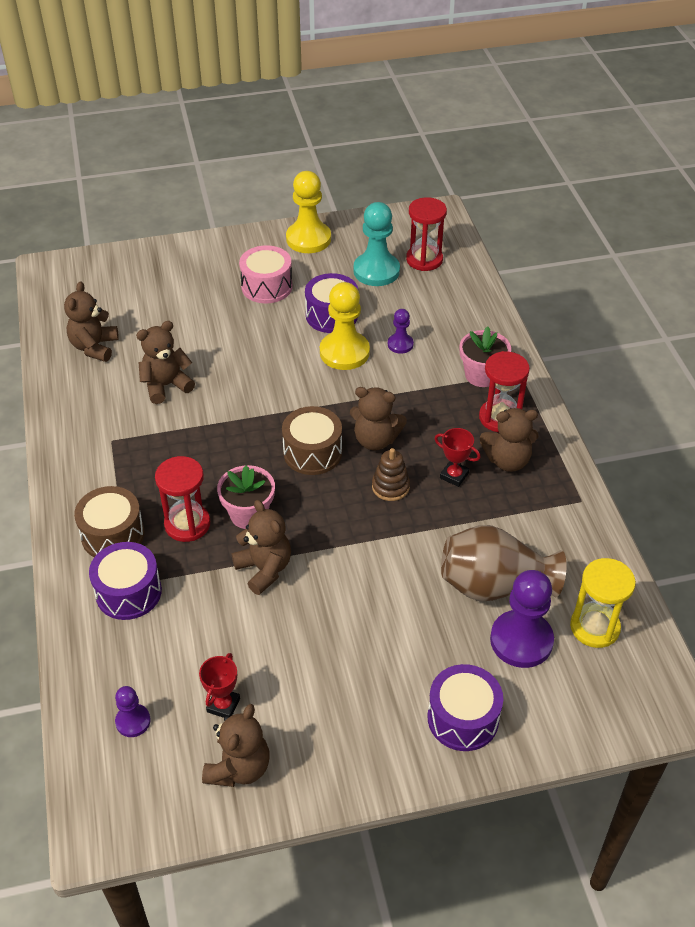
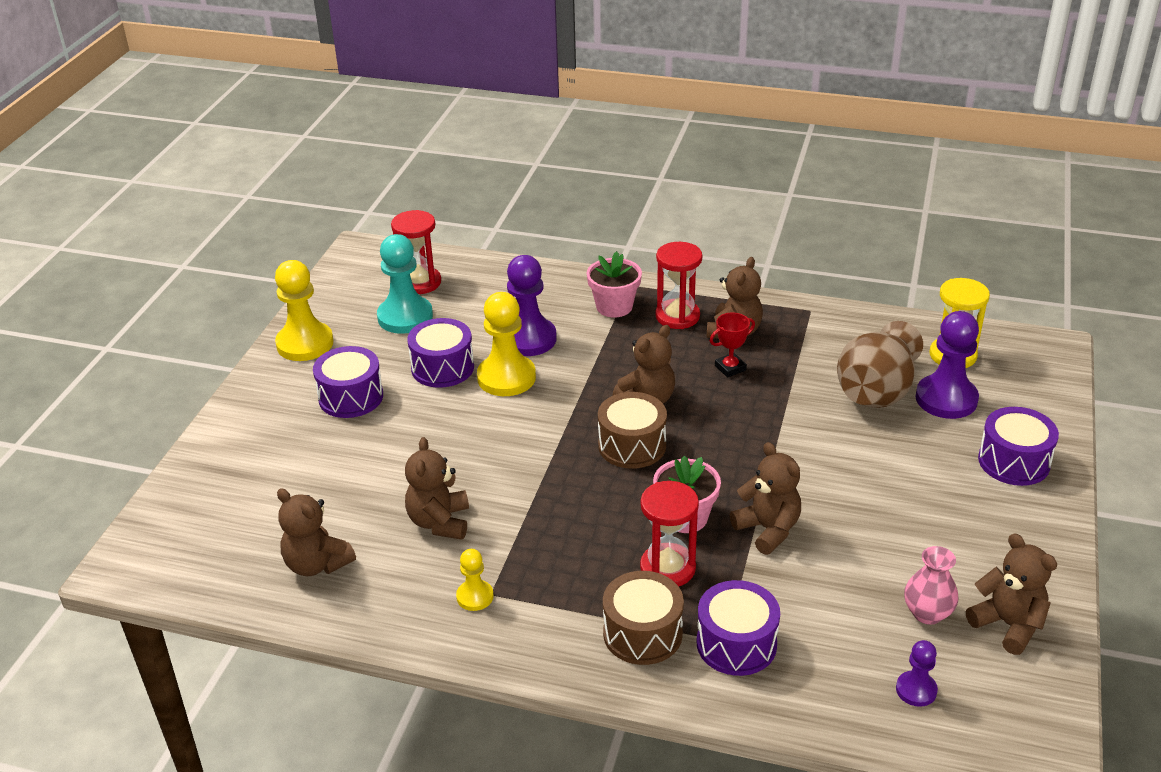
camera: 60 degrees left, 10 degrees down
red trophy [199,653,240,718] -> pink vase [904,546,958,625]
brown teddy bear [232,500,291,595] -> brown teddy bear turned 60 degrees clockwise [730,442,801,555]
pink drum [239,245,292,303] -> purple drum [313,346,383,418]
brown stacking toy [372,448,410,501] -> none
purple pawn [388,309,414,354] -> purple pawn [507,255,557,356], size x1.91
none -> yellow pawn [456,549,494,611]

